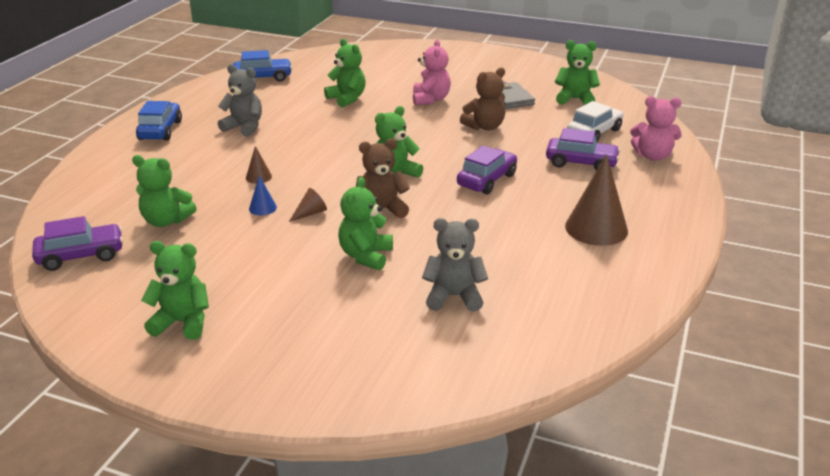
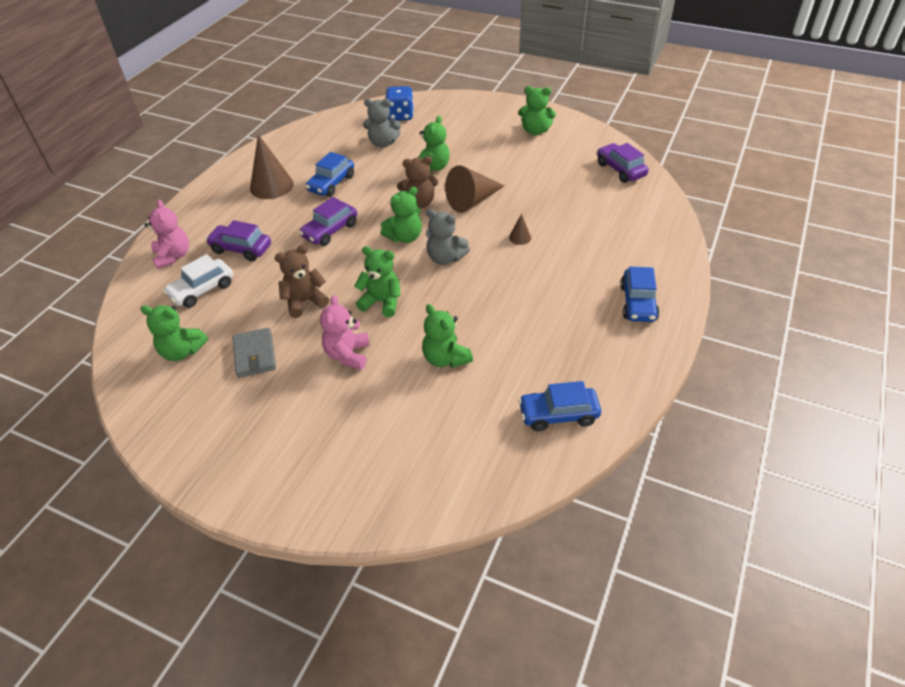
camera: 175 degrees left, 15 degrees up
purple car [32,216,123,271] -> purple car turned 75 degrees clockwise [597,143,649,183]
green teddy bear [132,155,197,227] -> green teddy bear moved to [354,246,401,317]
grey teddy bear [218,64,262,137] -> grey teddy bear moved to [426,209,470,265]
blue cone [249,176,277,215] -> none
brown cone [289,188,327,222] -> brown cone [445,165,505,213], size x2.16
pink teddy bear [630,96,682,161] -> pink teddy bear turned 60 degrees clockwise [145,200,189,269]
none -> blue car [305,152,354,197]
none -> blue dice [386,86,414,121]

